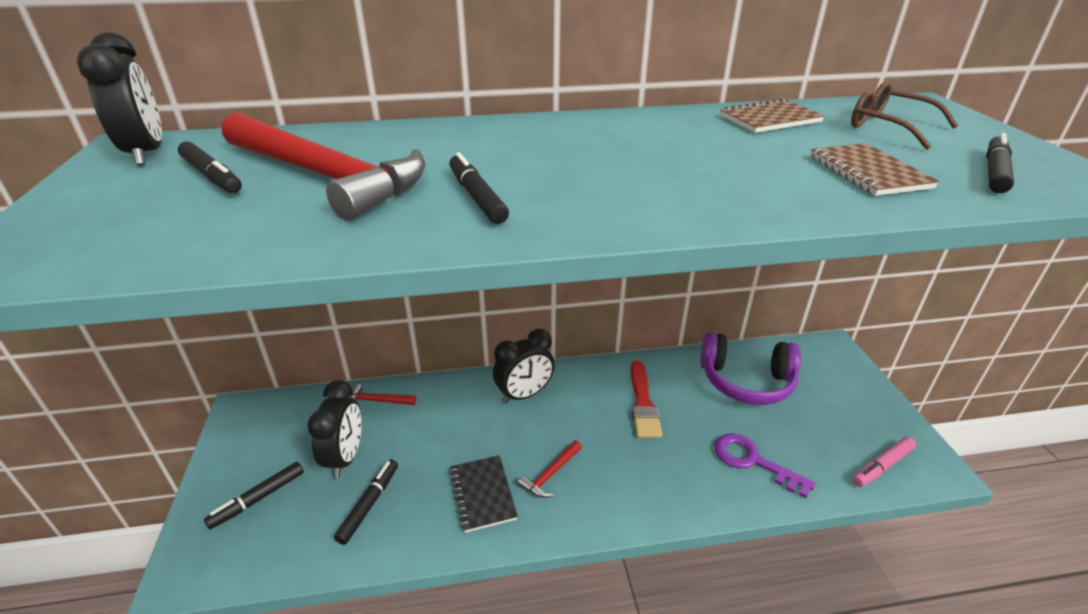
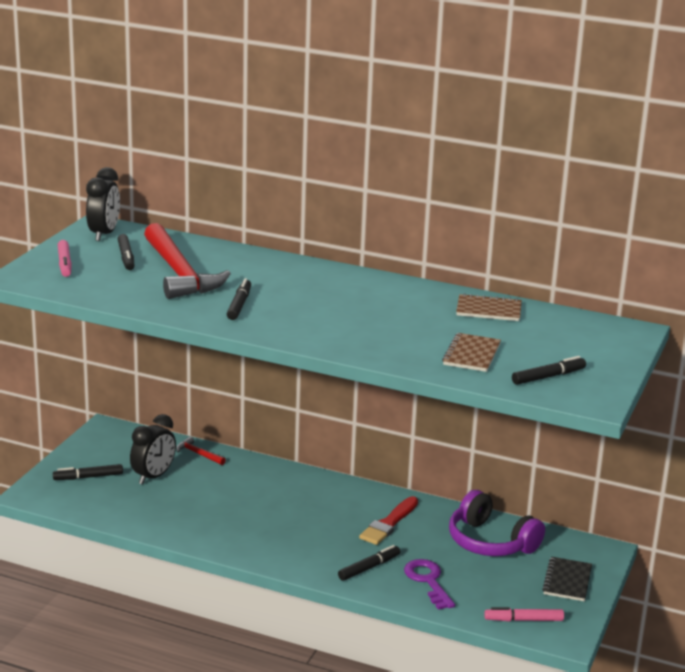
camera: 30 degrees right, 10 degrees down
black marker [334,459,398,545] -> black marker moved to [338,545,400,581]
black notebook [450,455,518,533] -> black notebook moved to [542,557,592,601]
black clock [493,329,555,404] -> none
red hammer [517,440,582,498] -> none
brown glasses [851,81,958,150] -> none
none -> pink marker [58,240,72,277]

